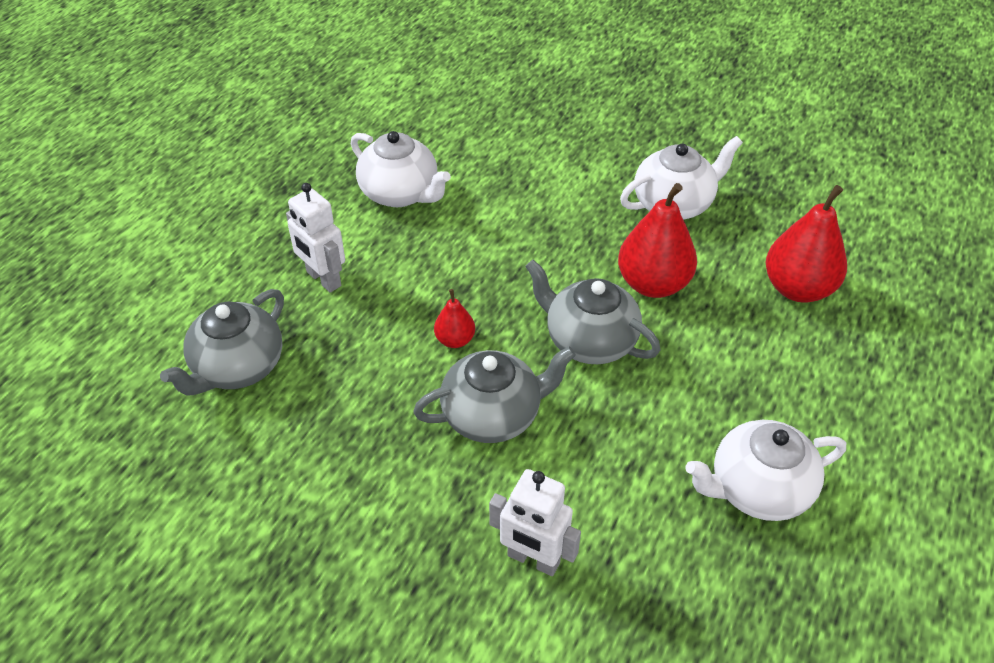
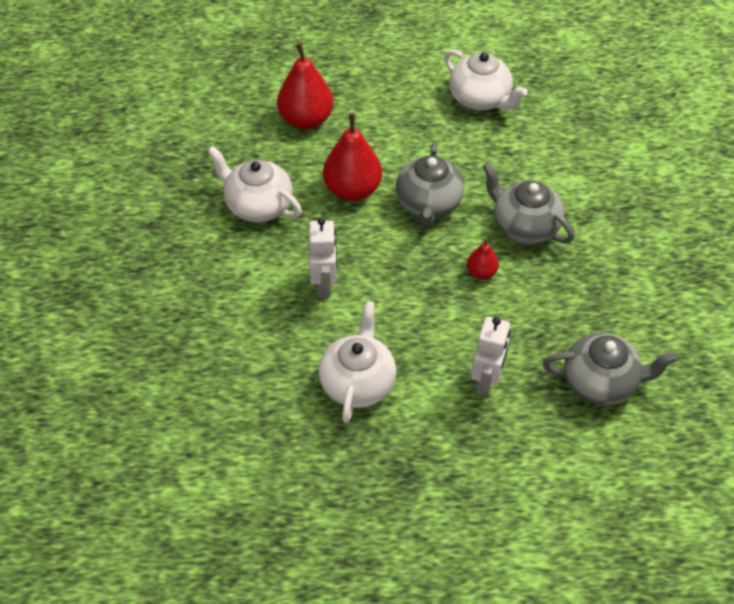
camera: 120 degrees left, 5 degrees up
white robot [489,469,581,576] -> white robot moved to [309,217,337,298]

